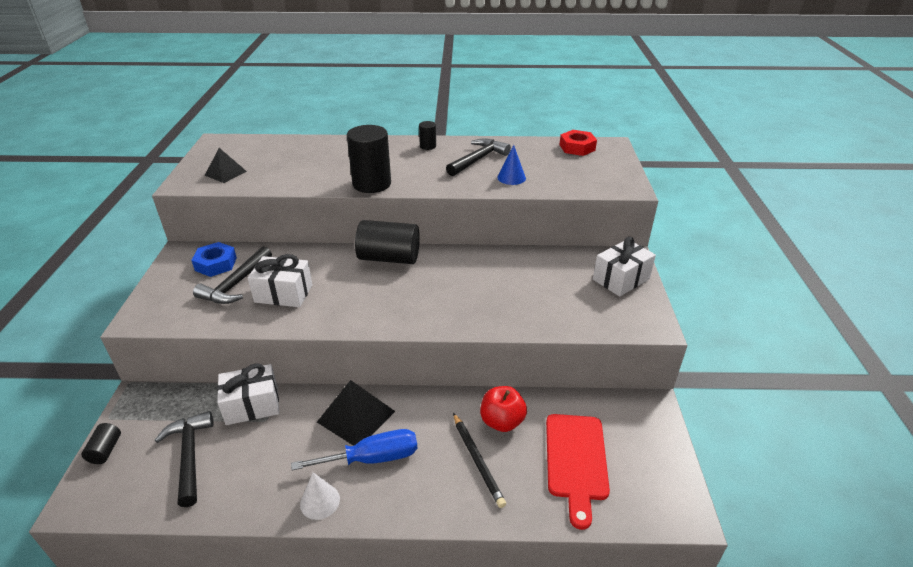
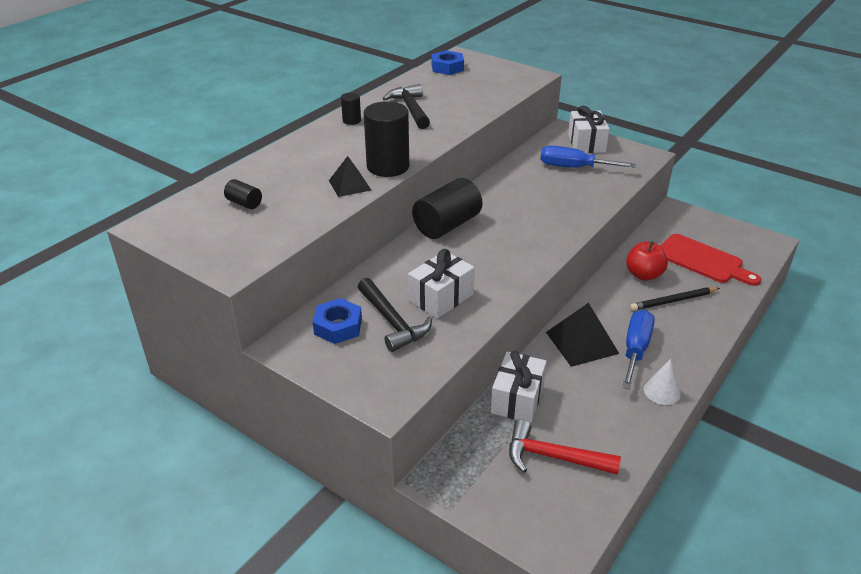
camera: 55 degrees left, 0 degrees up
black cylinder [81,423,121,464] -> black cylinder moved to [224,179,262,209]
black hammer [155,411,214,507] -> red hammer [509,419,621,475]
black pyramid [205,148,247,183] -> black pyramid moved to [329,156,371,197]
black pencil [453,413,506,508] -> black pencil turned 150 degrees clockwise [630,287,720,311]
blue cone [497,145,526,185] -> none
red nut [559,130,597,156] -> blue nut [432,50,464,75]
none -> blue screwdriver [540,146,636,168]

